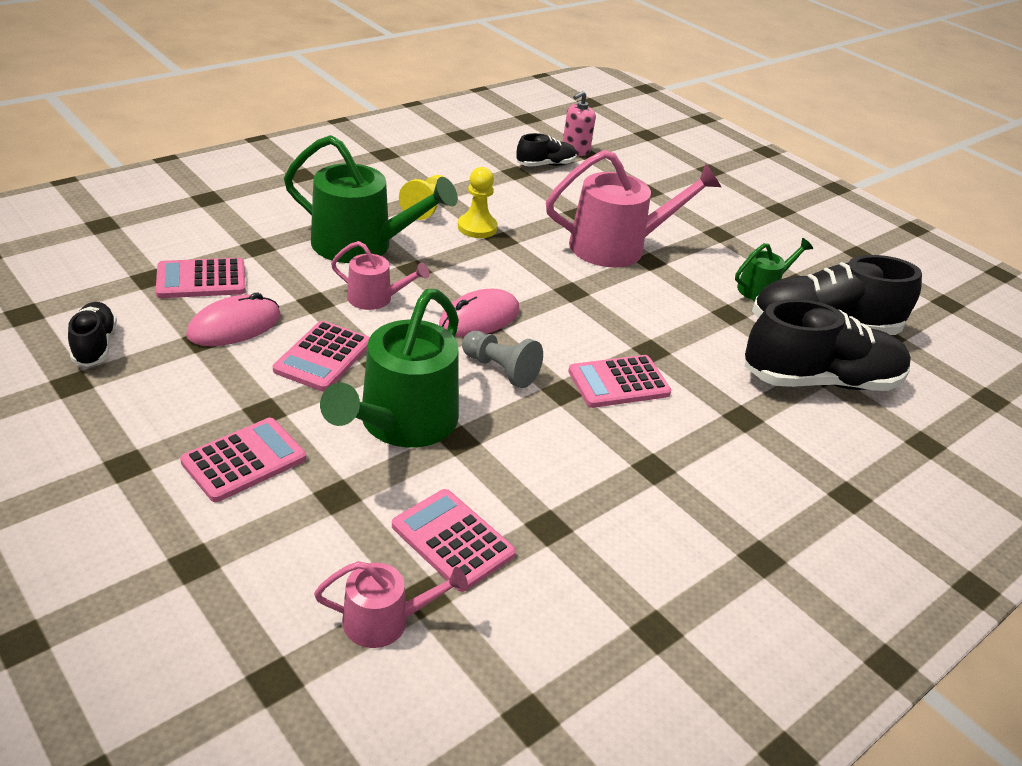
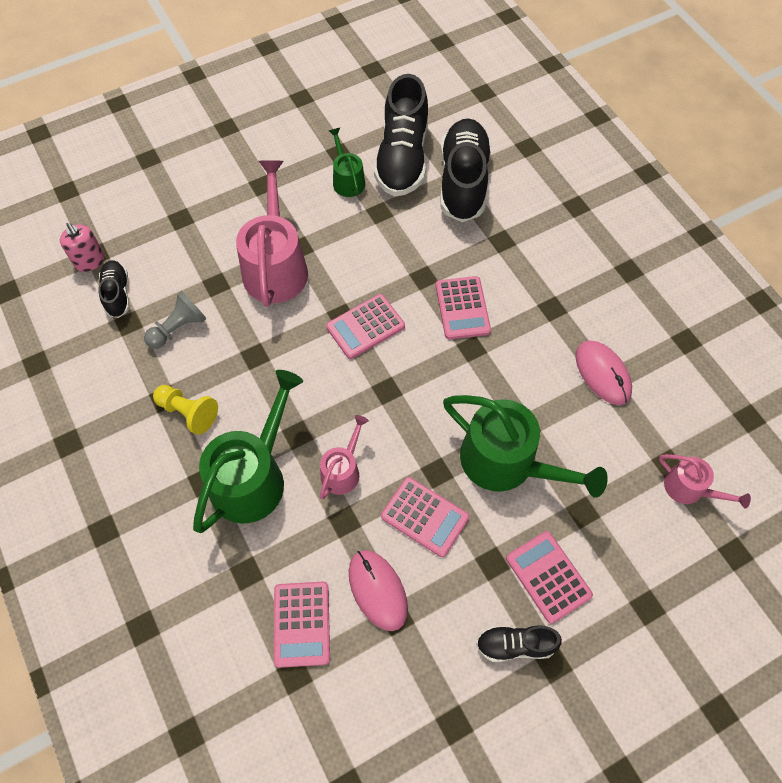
camera: 75 degrees left, 25 degrees up
black shoe [68,302,117,367] -> black shoe moved to [476,625,562,662]
pink watering can [314,561,468,648] -> pink watering can turned 120 degrees clockwise [659,454,751,509]
pink calculator [392,489,516,592] -> pink calculator moved to [326,294,405,359]
pink mouse [439,289,520,337] -> pink mouse moved to [576,340,632,405]
yellow pawn [458,167,498,238] -> none
grey pawn [462,331,543,388] -> grey pawn moved to [144,291,207,349]

